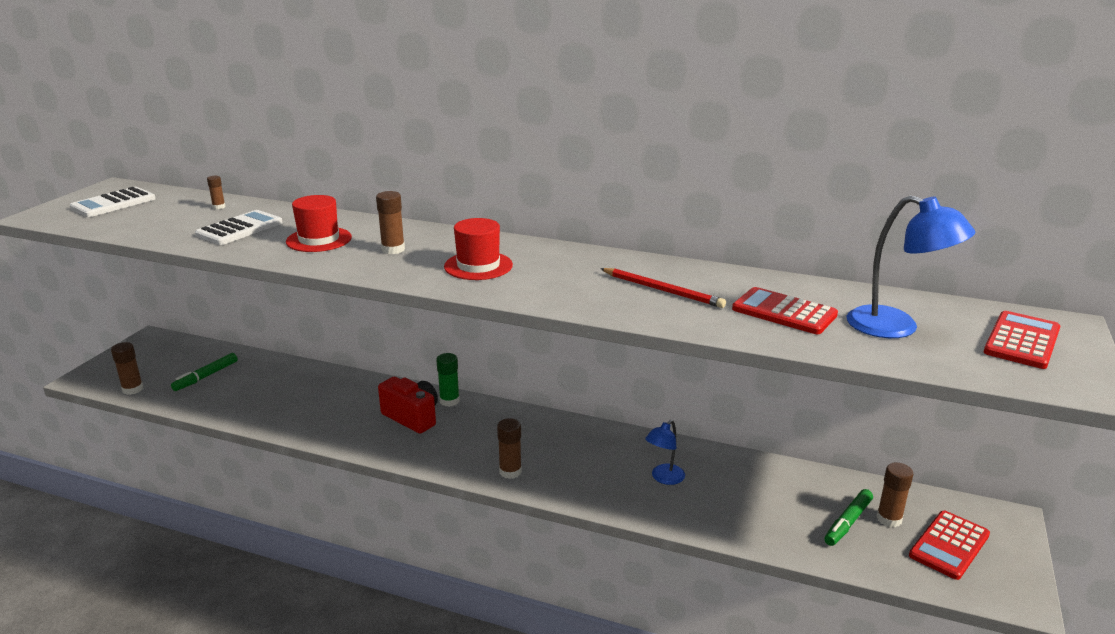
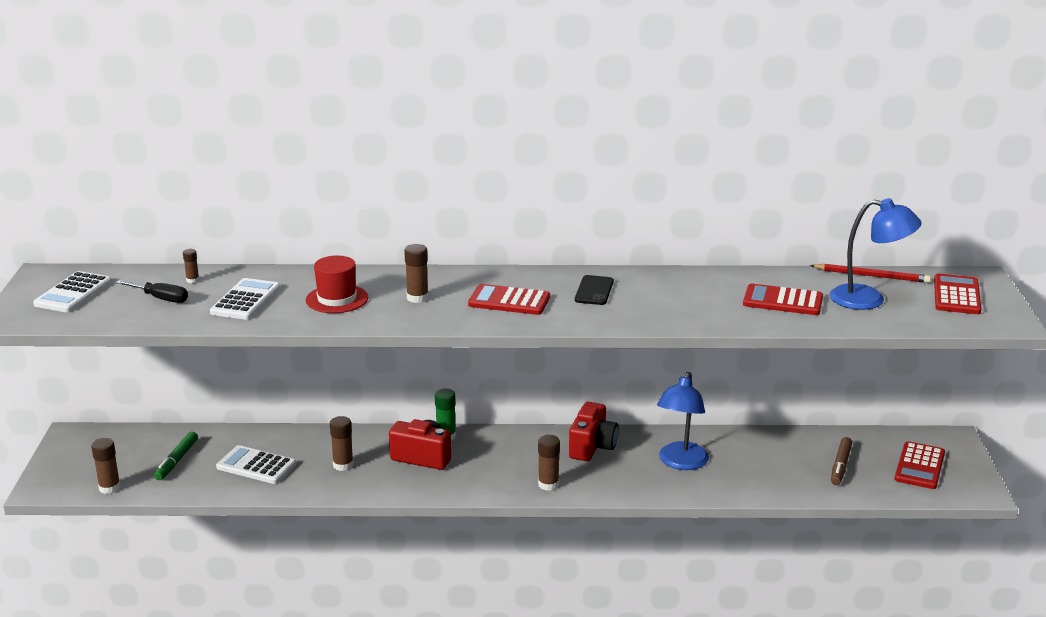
camera: 20 degrees left, 0 degrees up
red hat [444,218,513,280] -> red calculator [468,284,550,315]
red pencil [600,268,726,308] -> red pencil moved to [810,264,931,283]
blue lamp [645,420,685,485] -> blue lamp [657,372,709,470], size x1.67
green marker [824,489,873,546] -> brown marker [831,437,852,485]
brown glue stick [876,463,913,527] -> brown glue stick moved to [330,416,354,471]
none -> black screwdriver [116,280,188,303]
none -> white calculator [216,445,296,484]
none -> red camera [569,402,619,461]
none -> black phone [575,275,614,305]

